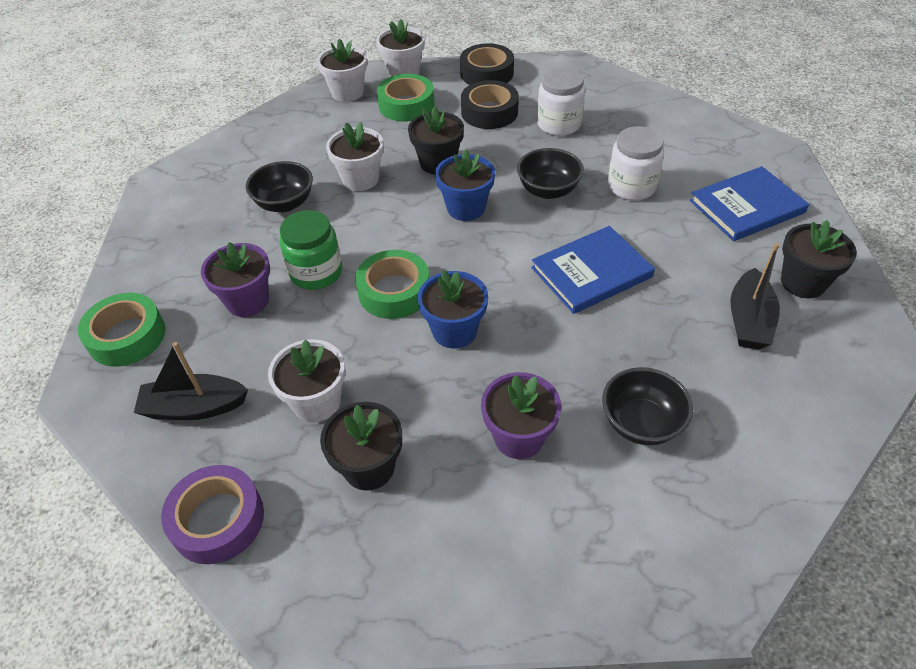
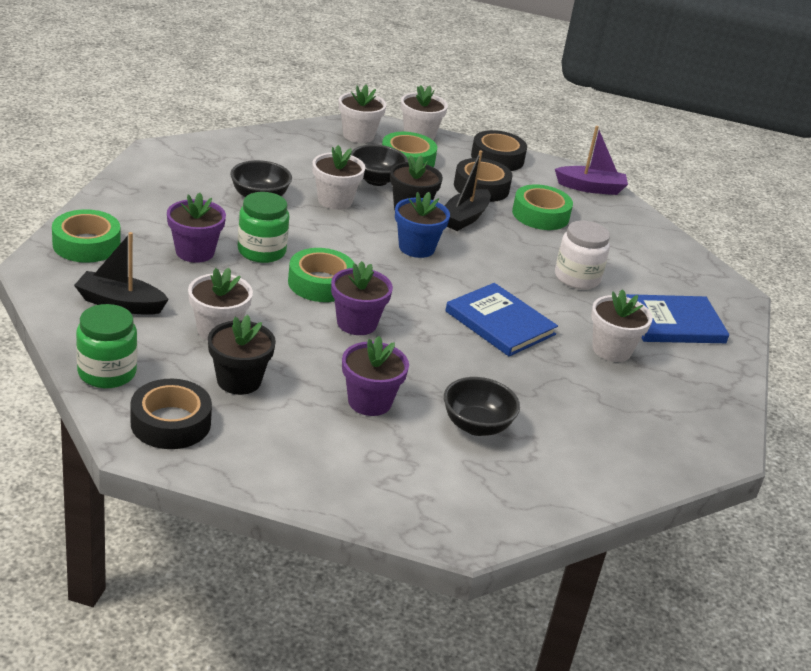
camera: 10 degrees right, 15 degrees down
purple tape [161,465,264,564] -> green jar [76,304,137,388]
blue flower pot [418,270,488,349] -> purple flower pot [331,261,393,335]
black bowl [517,148,584,199] -> black bowl moved to [351,144,408,186]
blue book [531,226,655,314] -> blue book turned 60 degrees clockwise [446,283,558,356]
white jar [537,67,585,136] -> green tape [512,184,573,230]
black boat [730,243,780,350] -> black boat moved to [445,150,491,231]
black flower pot [781,220,857,298] -> none
none -> black tape [131,379,212,449]
none -> purple boat [555,126,628,195]
none -> white flower pot [591,289,653,362]

